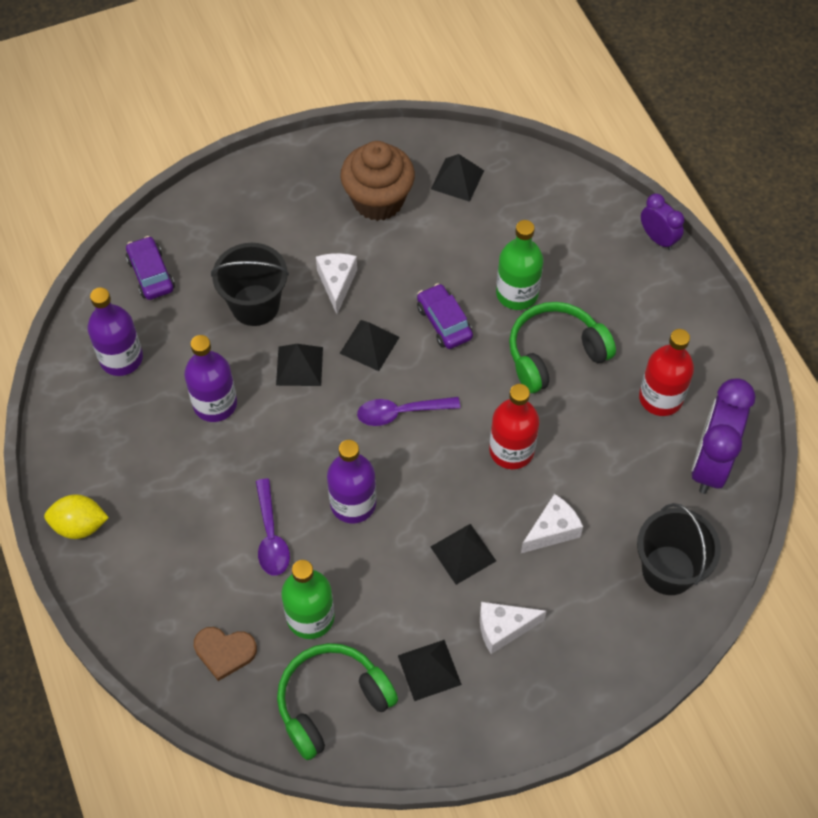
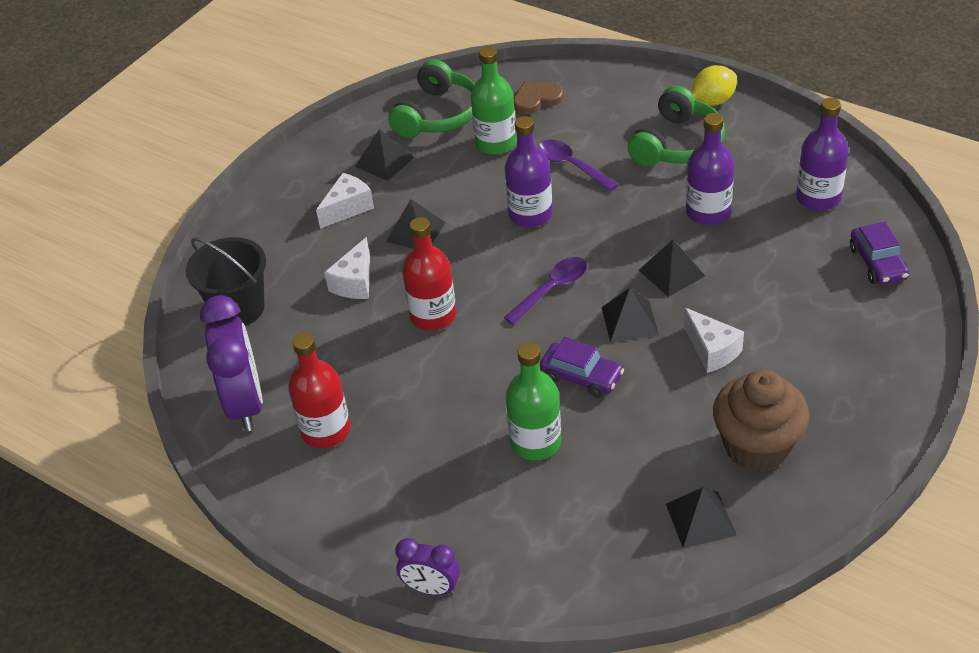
camera: 150 degrees right, 15 degrees down
purple car [126,236,175,300] -> purple car turned 45 degrees clockwise [850,222,909,285]
black bucket [211,243,289,326] -> none
green headphones [509,302,616,393] -> green headphones moved to [627,86,725,166]

